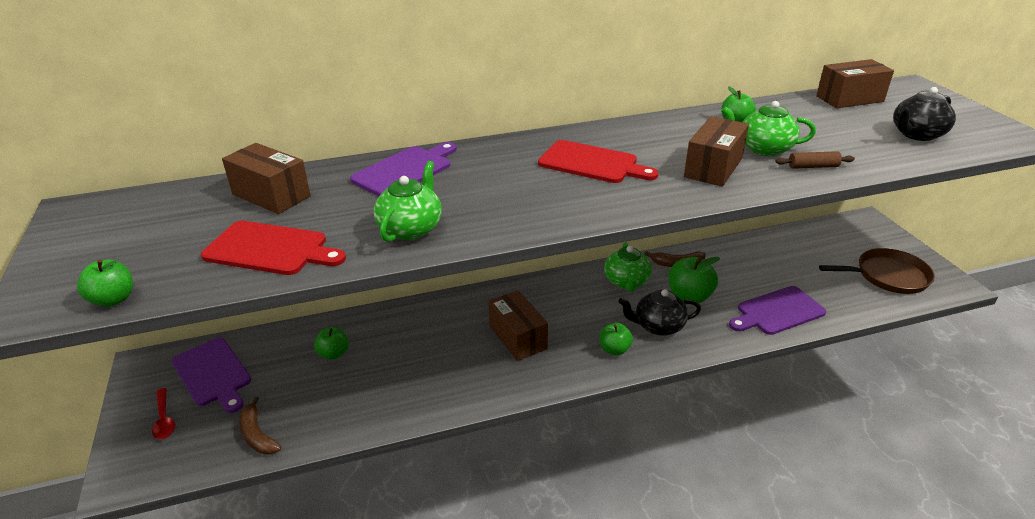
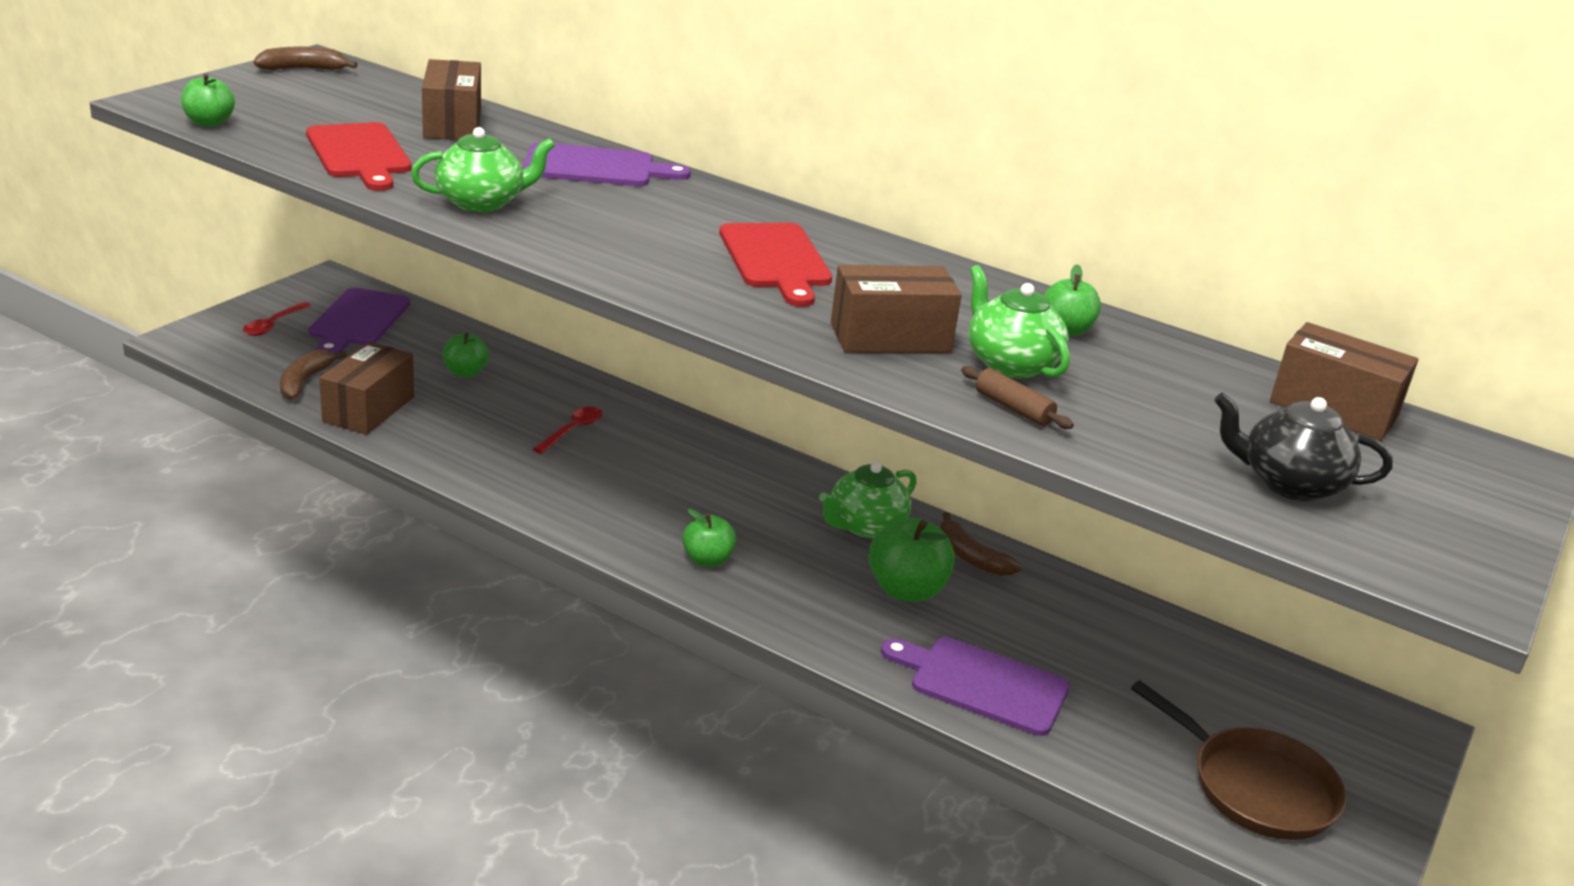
camera: 45 degrees right, 5 degrees down
brown box [489,290,548,361] -> brown box moved to [319,342,414,435]
black teapot [618,289,701,336] -> none
none -> brown banana [254,46,358,70]
none -> red spoon [533,407,602,454]

